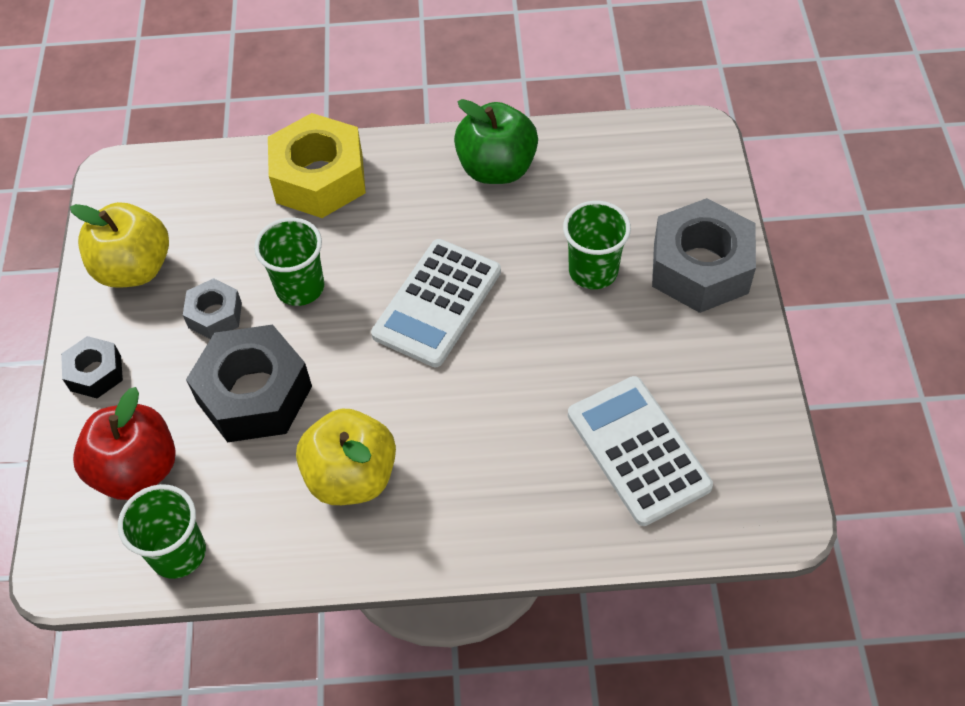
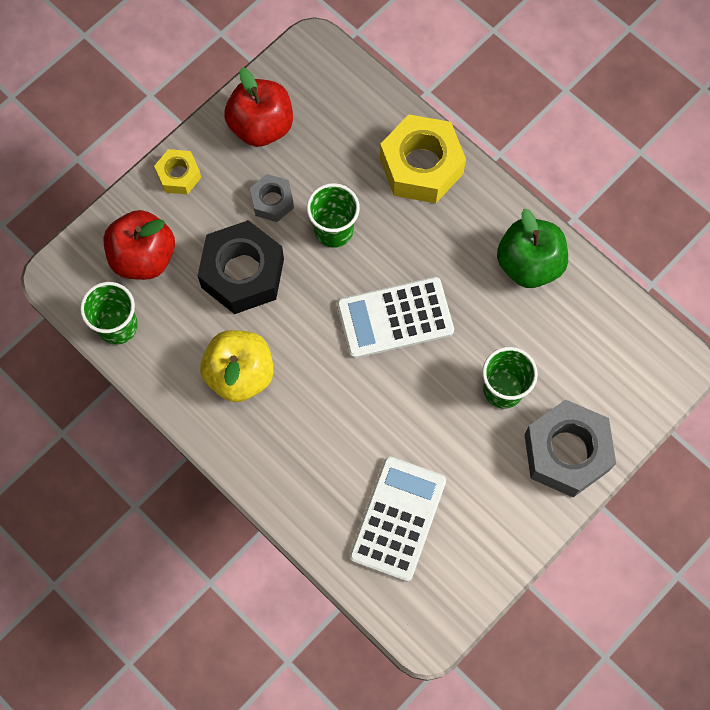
camera: 45 degrees right, 15 degrees up
black nut [61,336,123,398] -> yellow nut [154,149,201,194]
yellow apple [70,202,169,288] -> red apple [224,68,293,147]

